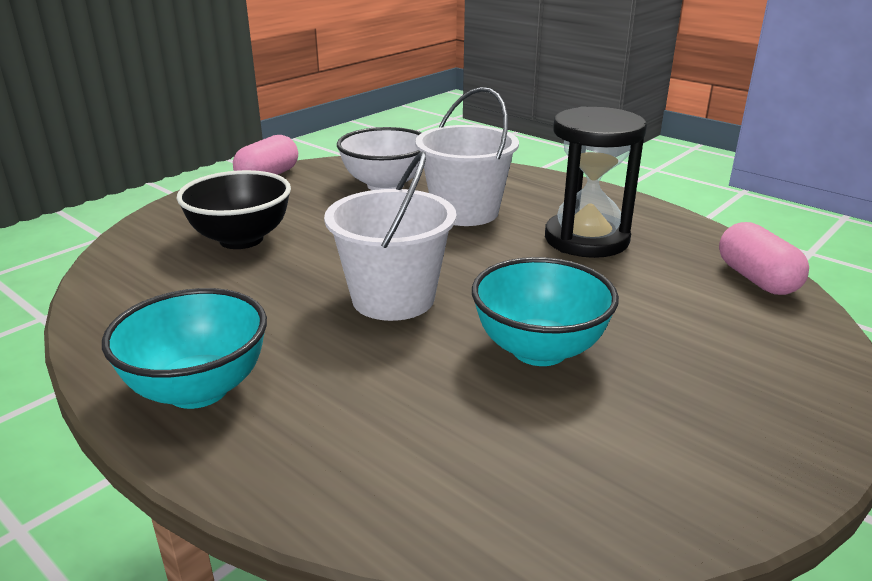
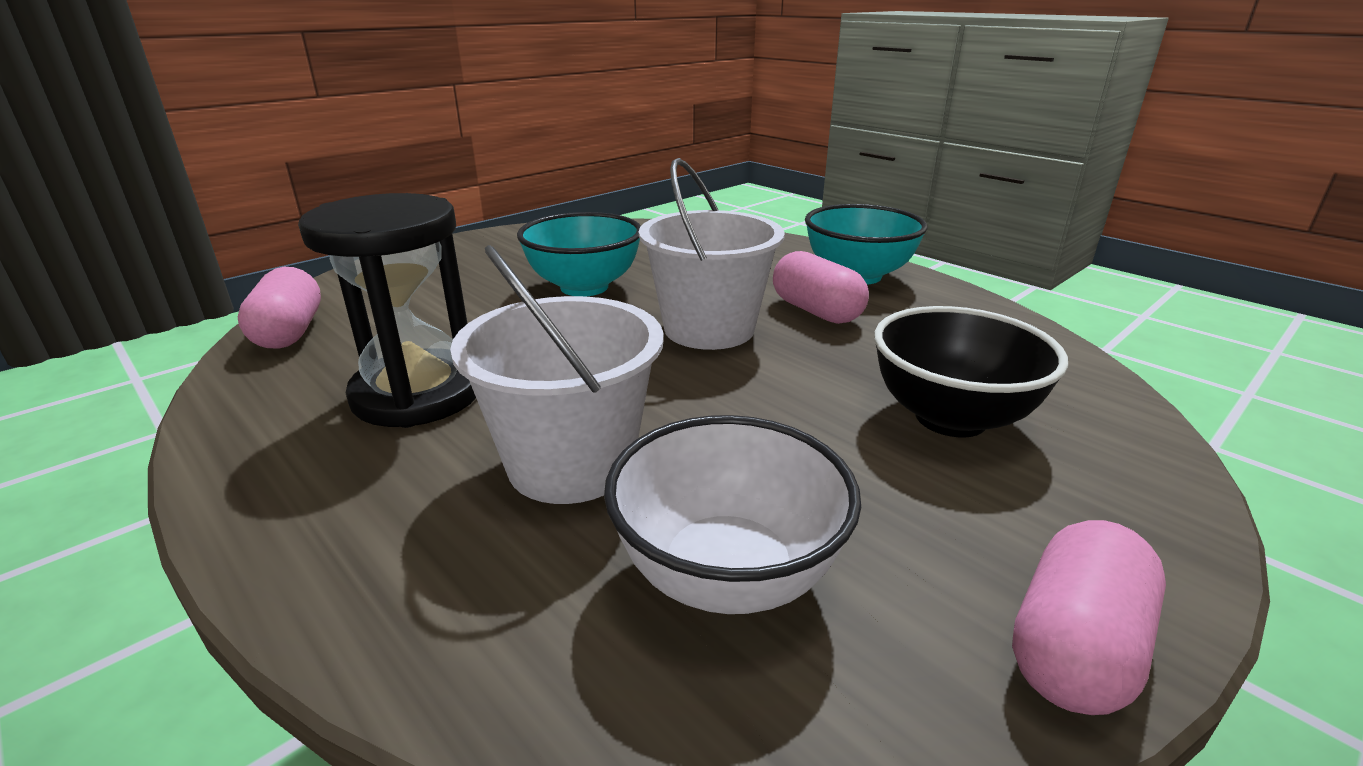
camera: 175 degrees left, 0 degrees up
none -> pink capsule [773,251,869,324]

